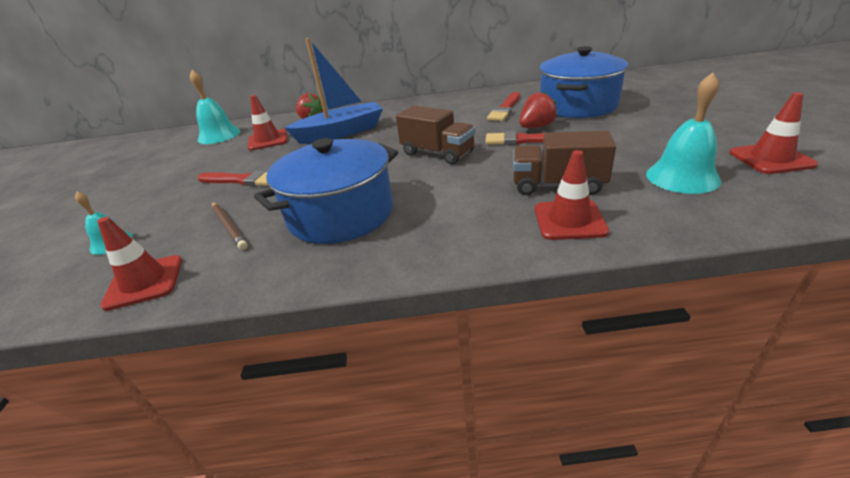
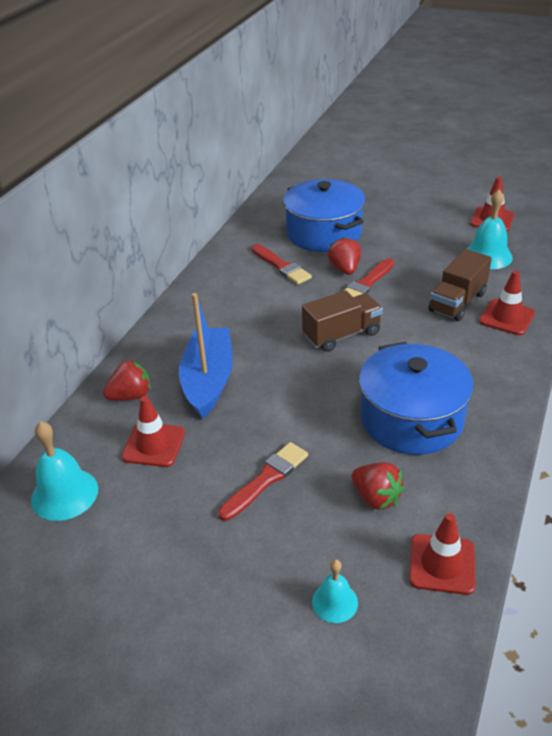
camera: 65 degrees left, 5 degrees up
brown pencil [212,202,248,250] -> red strawberry [351,462,405,510]

